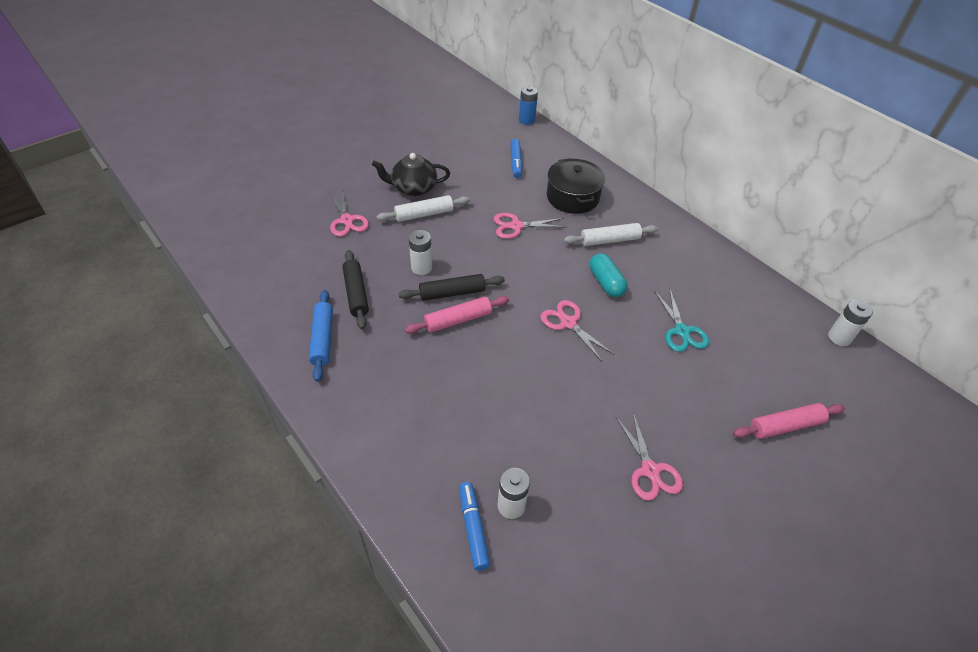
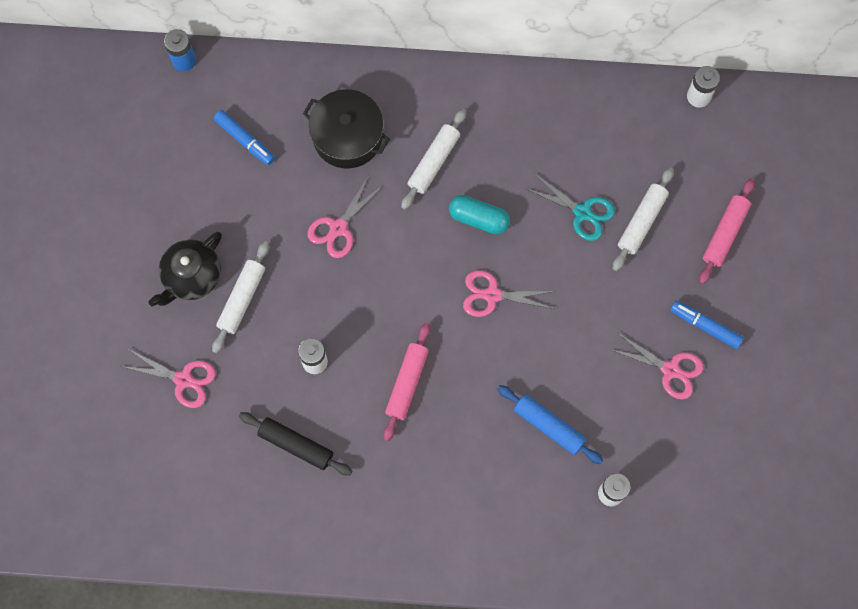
camera: 45 degrees left, 25 degrees up
blue rolling pin [309,290,333,382] -> blue rolling pin moved to [497,385,603,464]
black rolling pin [399,274,505,301] -> none
blue marker [459,482,490,571] -> blue marker moved to [670,301,744,349]
none -> white rolling pin [613,168,674,271]

